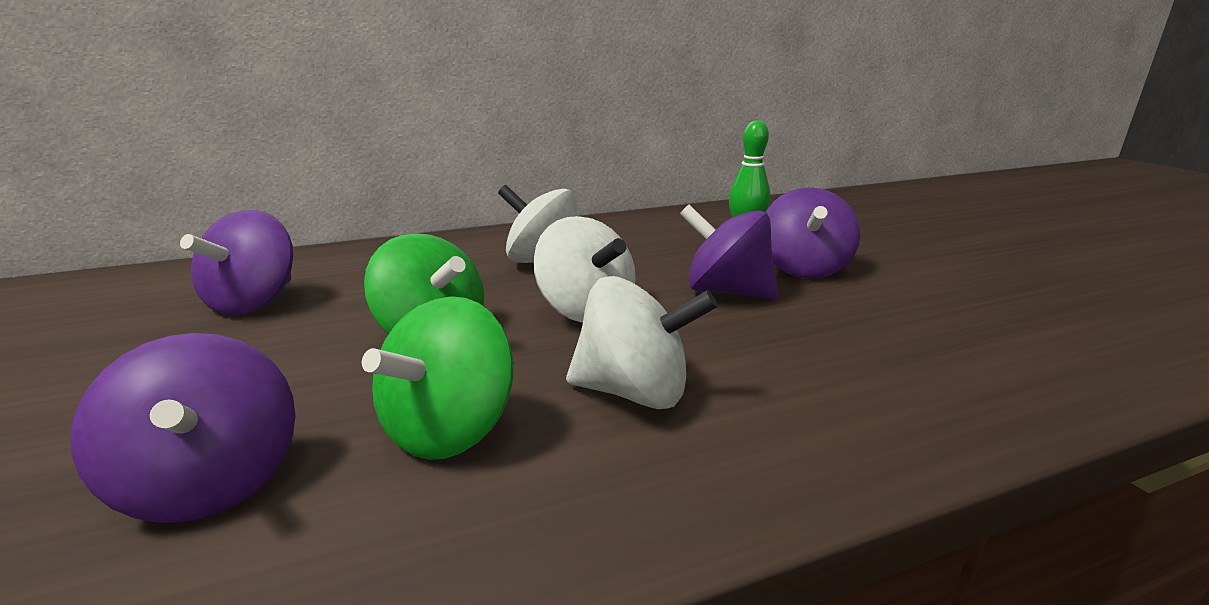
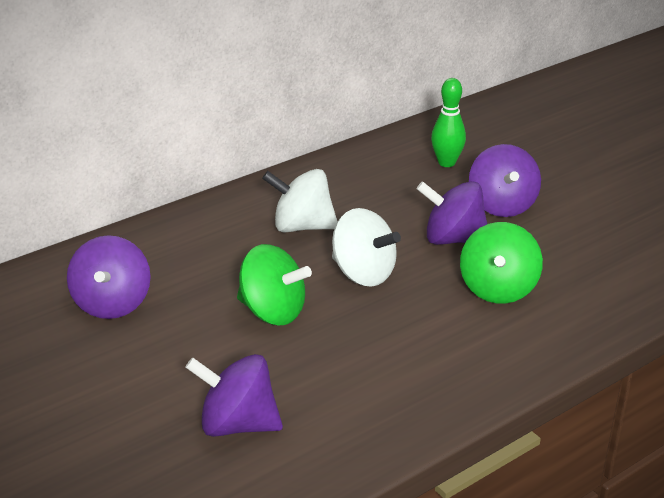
camera: 15 degrees left, 10 degrees up
purple spinning top [70,333,295,523] -> purple spinning top turned 150 degrees clockwise [185,354,283,437]
green spinning top [362,296,513,460] -> green spinning top moved to [460,222,543,304]
white spinning top [566,276,718,409] -> none

